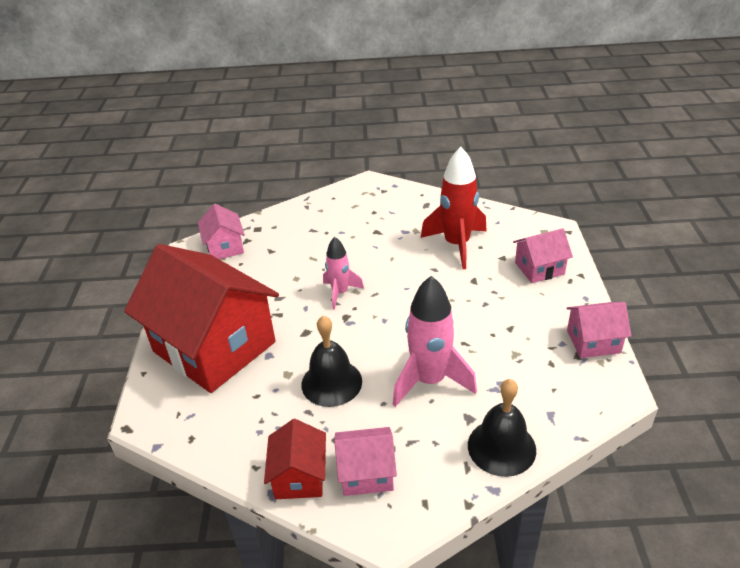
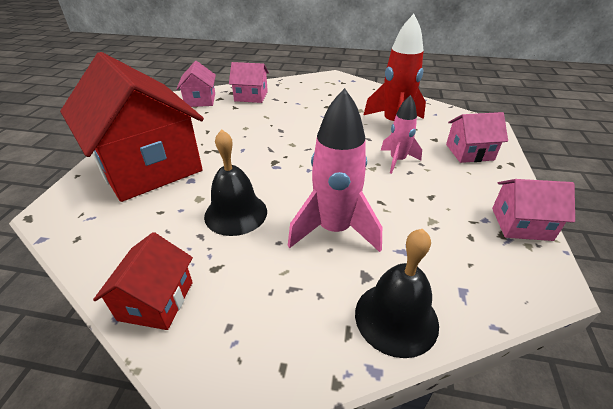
camera: 10 degrees right, 0 degrees up
pink rocket [323,237,364,310] -> pink rocket moved to [381,95,422,174]
pink house [334,427,397,496] -> pink house moved to [229,62,269,103]

